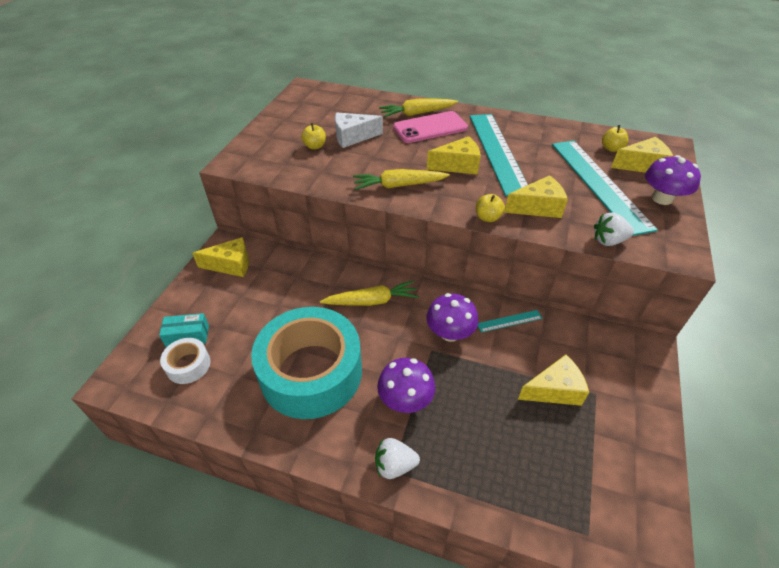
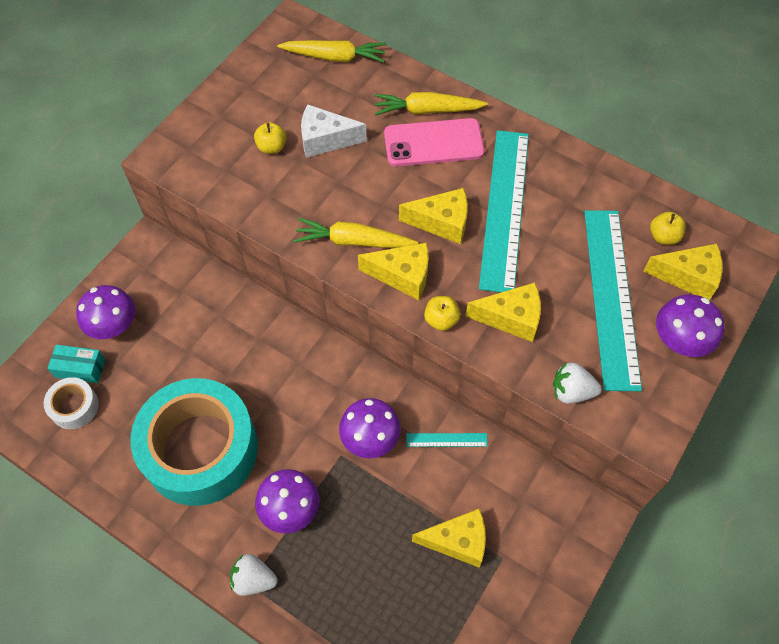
camera: 15 degrees right, 15 degrees up
yellow cheese [192,237,249,277] -> yellow cheese moved to [358,242,428,300]
yellow carrot [320,281,419,306] -> yellow carrot moved to [277,40,386,63]
none -> purple mushroom [76,285,135,339]

